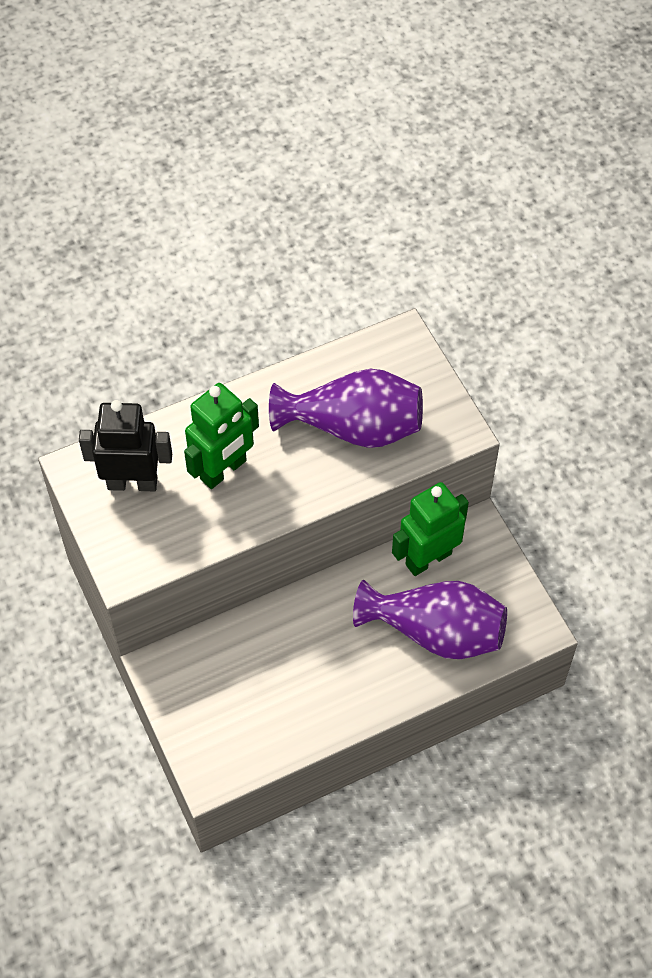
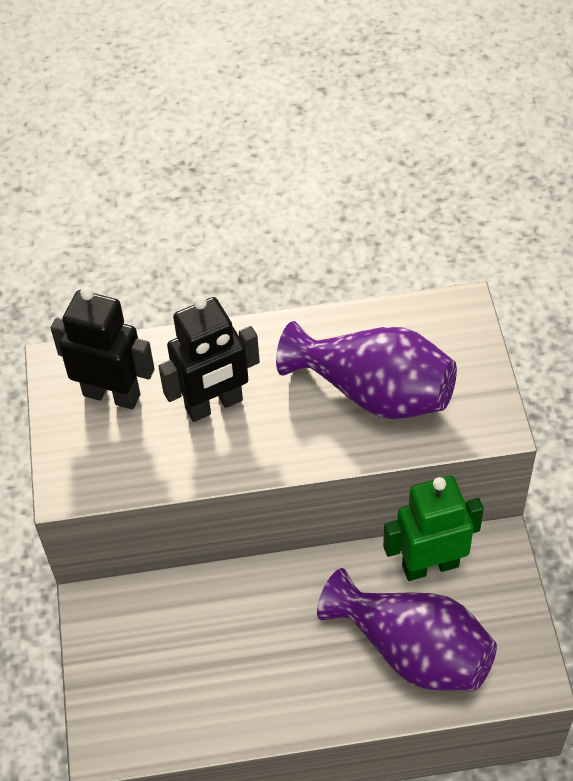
camera: 20 degrees right, 5 degrees down
green robot [184,383,259,489] -> black robot [158,296,260,422]

